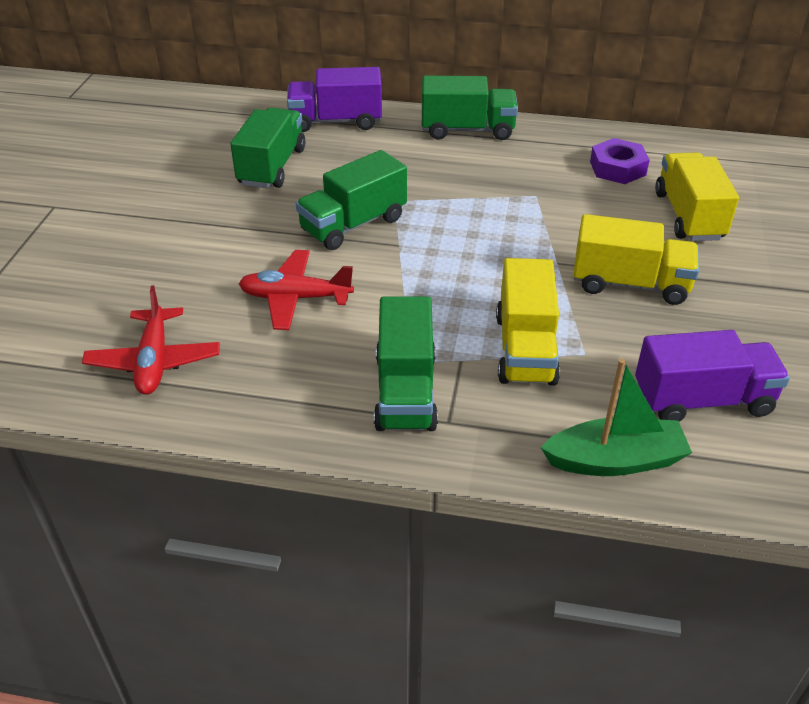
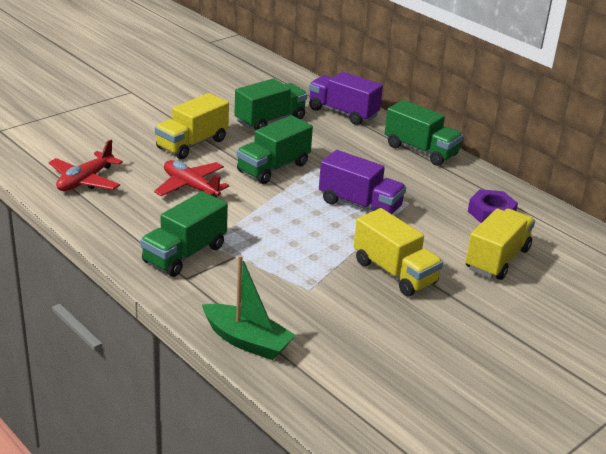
camera: 35 degrees right, 10 degrees down
green truck [296,150,407,250] -> green truck turned 45 degrees counterclockwise [237,115,313,184]
yellow truck [496,258,560,386] -> yellow truck moved to [155,93,229,159]
purple truck [635,330,790,421] -> purple truck moved to [319,150,406,214]

